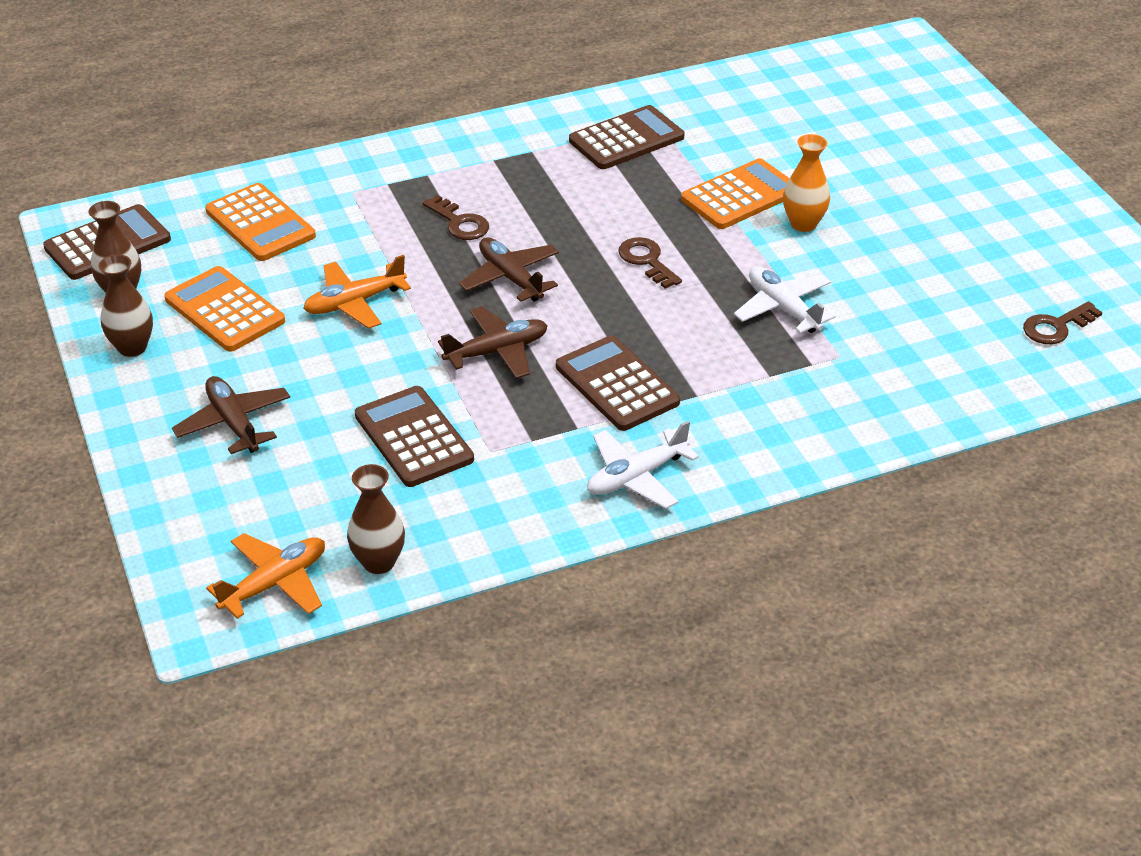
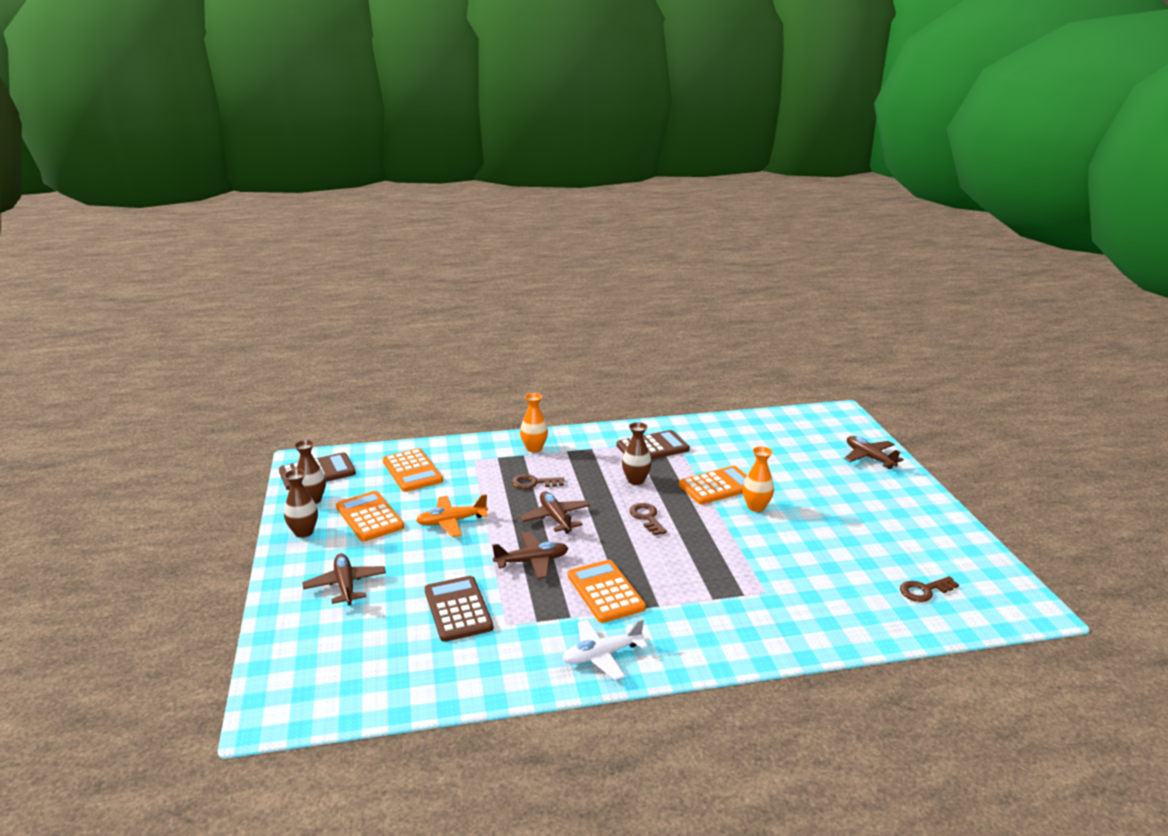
camera: 10 degrees right, 15 degrees down
orange plane [206,533,325,619] -> none
brown vase [347,464,405,574] -> brown vase moved to [622,422,652,485]
brown key [423,195,489,240] -> brown key turned 120 degrees clockwise [512,474,565,489]
brown calculator [556,335,680,431] -> orange calculator [568,560,646,623]
white plane [734,266,836,333] -> none
none -> orange vase [520,393,548,452]
none -> brown plane [844,436,904,469]

